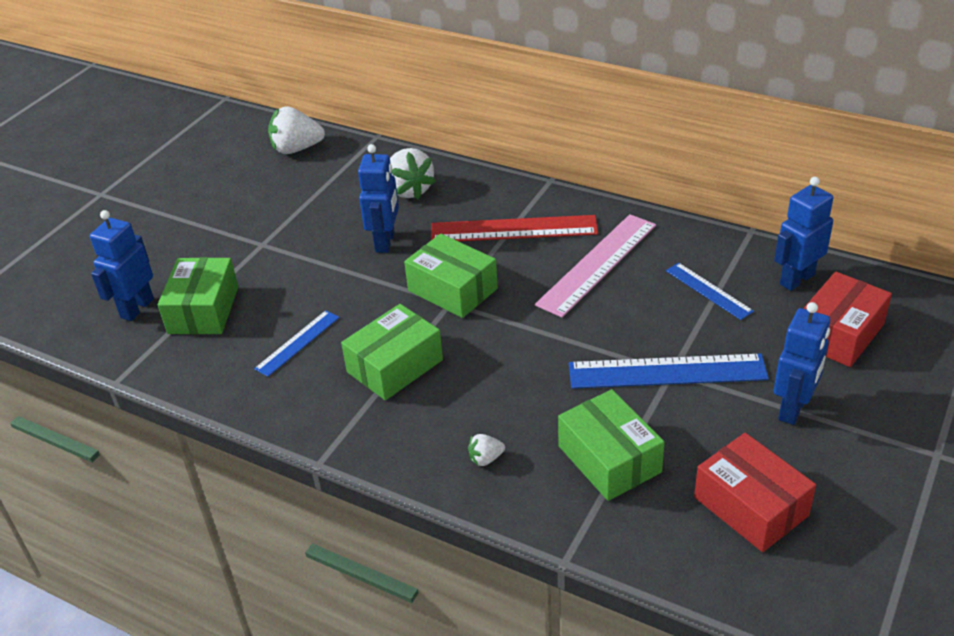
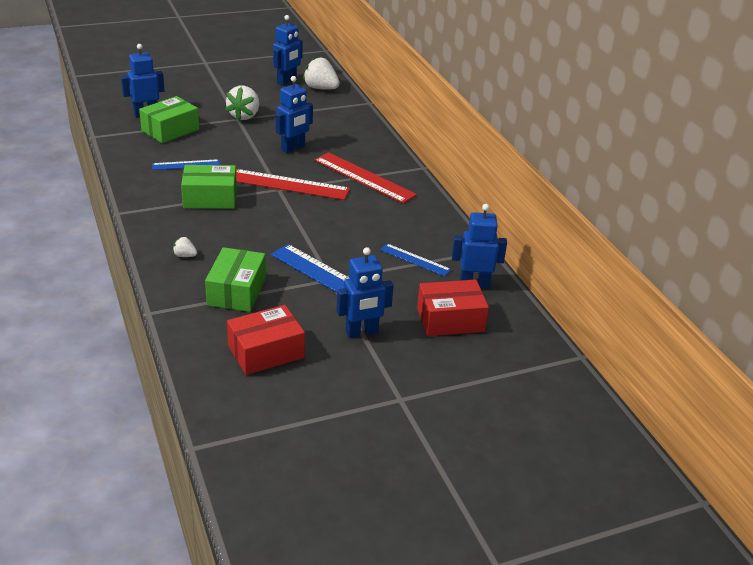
camera: 35 degrees right, 5 degrees down
white strawberry [390,148,436,199] -> white strawberry moved to [225,86,259,121]
green box [404,234,498,318] -> red ruler [236,169,350,200]
pink ruler [535,214,656,318] -> none
blue ruler [666,263,754,320] -> blue ruler turned 60 degrees counterclockwise [380,243,451,276]
red box [694,433,816,552] -> red box turned 60 degrees clockwise [227,305,305,375]
none -> blue robot [273,15,303,86]

